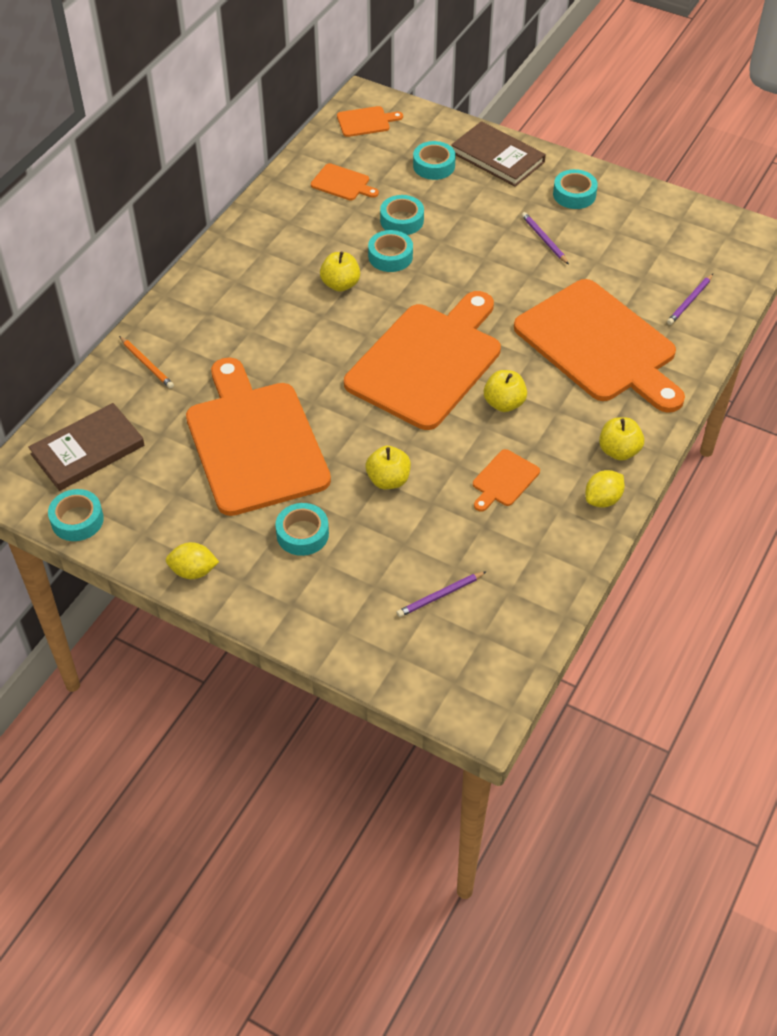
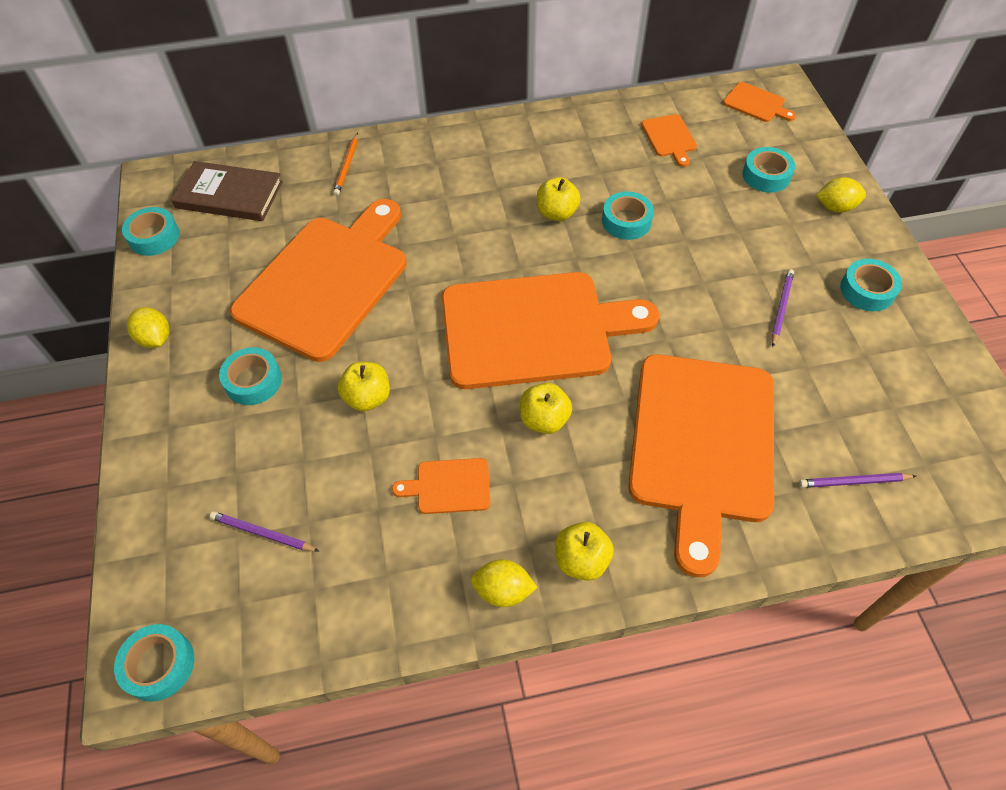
camera: 50 degrees right, 5 degrees up
turquoise tape [380,195,424,235] -> turquoise tape moved to [114,624,194,702]
brown book [451,121,546,187] -> yellow lemon [816,177,866,213]

